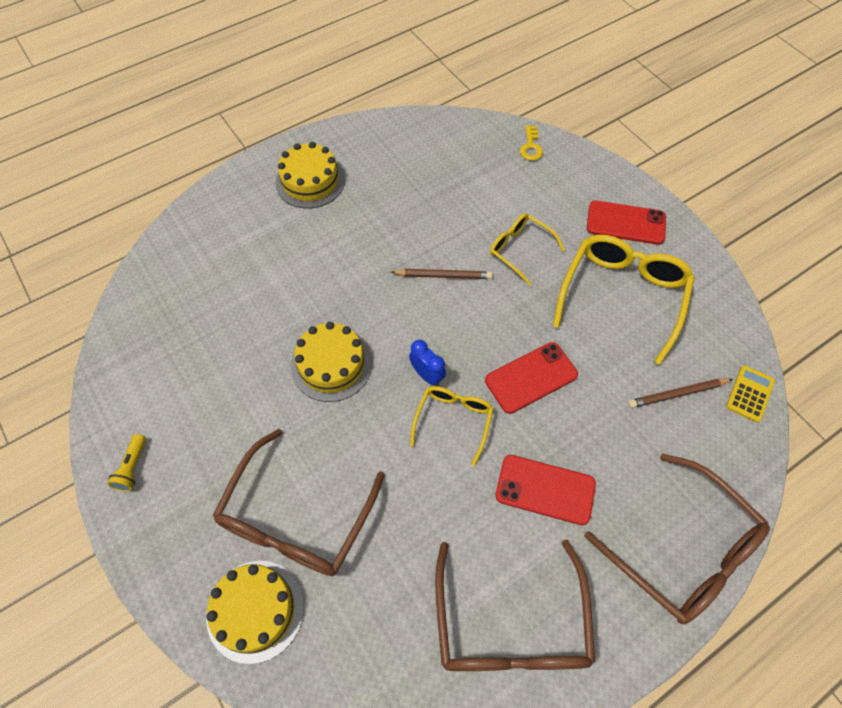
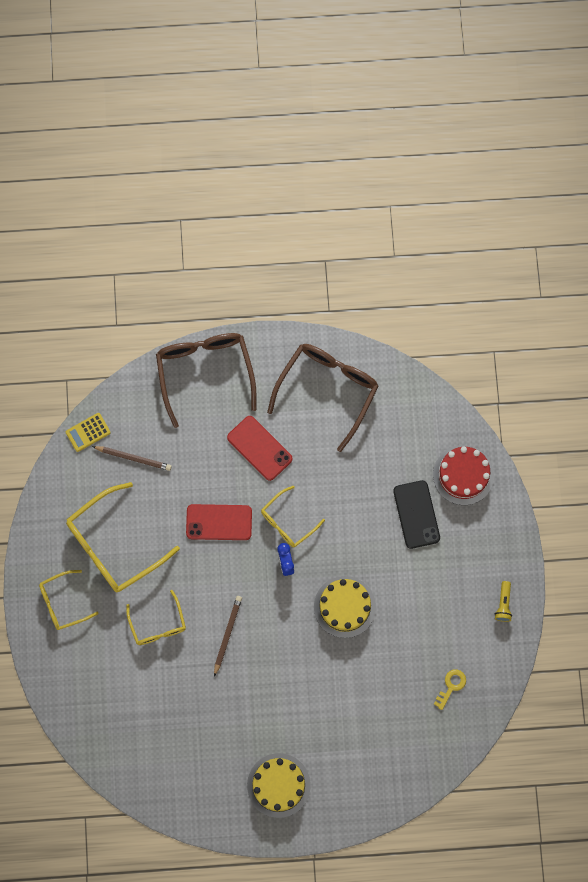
camera: 150 degrees left, 15 degrees up
yellow flashlight [107,434,146,492] -> yellow flashlight turned 150 degrees clockwise [494,581,512,622]
yellow cake [206,561,304,664] -> red cake [433,445,494,505]
brown glasses [213,429,385,576] -> black phone [393,480,440,549]
brown pencil [391,269,493,279] -> brown pencil turned 75 degrees clockwise [214,596,242,677]
yellow key [520,125,543,161] -> yellow key moved to [434,669,466,710]
red phone [587,200,666,245] -> yellow glasses [39,570,98,630]

